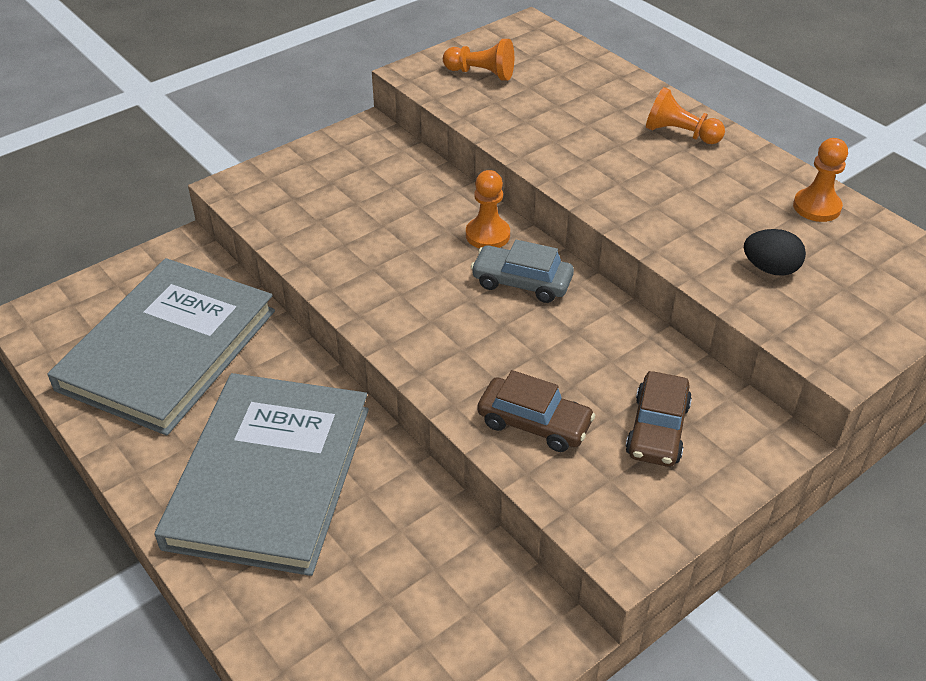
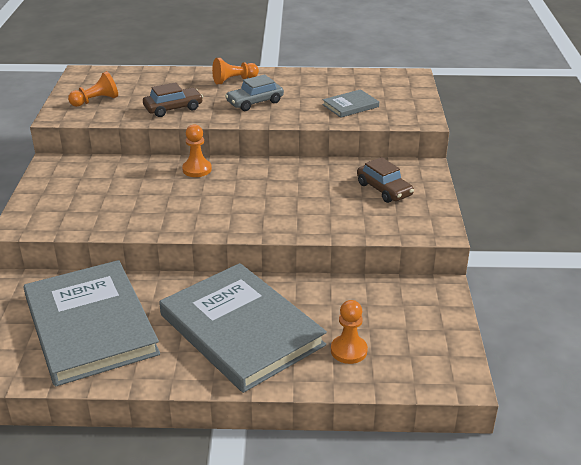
camera: 50 degrees left, 10 degrees down
grey car [471,240,574,303] -> grey car moved to [225,75,284,111]
brown car [477,370,595,452] -> brown car moved to [143,82,203,117]
black egg [744,229,806,276] -> grey book [322,89,379,118]
orange pawn [793,138,848,222] -> orange pawn moved to [331,300,368,364]

